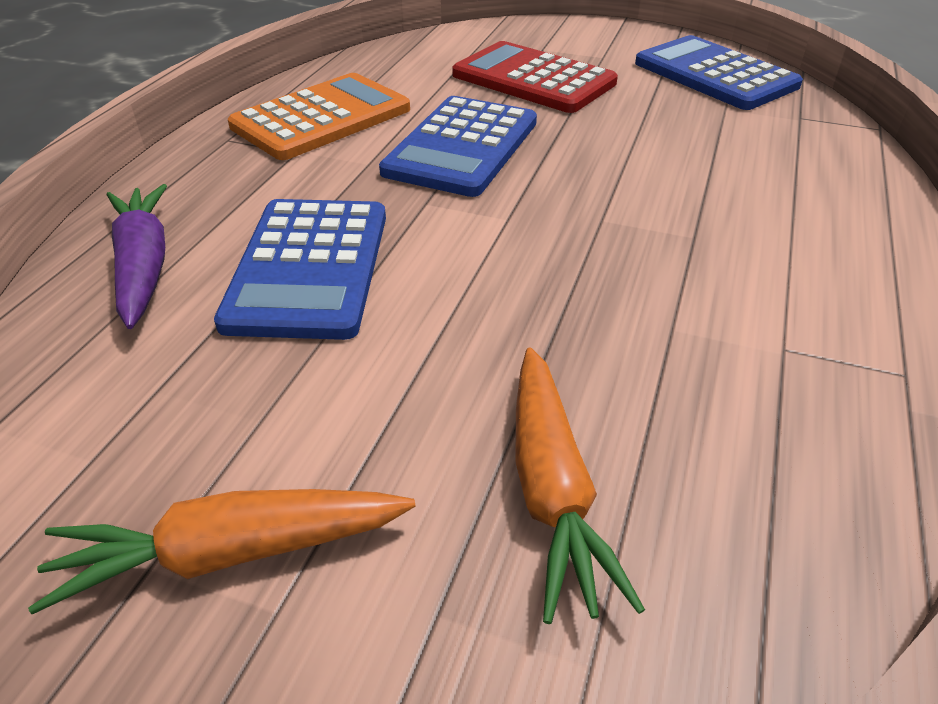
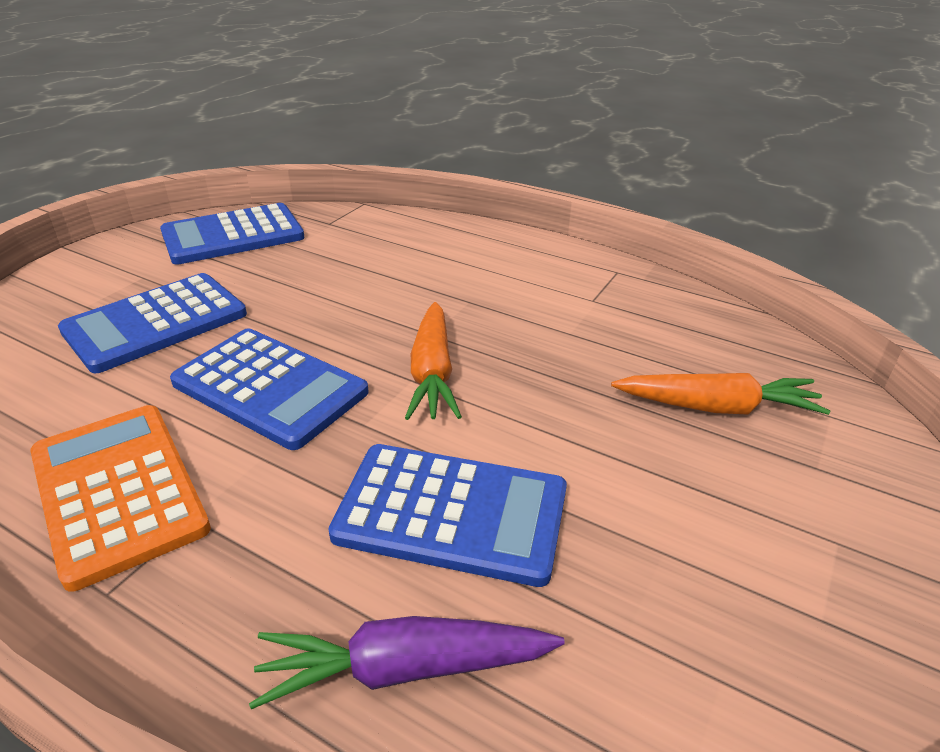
camera: 80 degrees left, 5 degrees down
orange carrot [28,489,416,614] -> orange carrot moved to [405,302,462,420]
red calculator [452,41,618,113] -> blue calculator [58,273,247,373]

